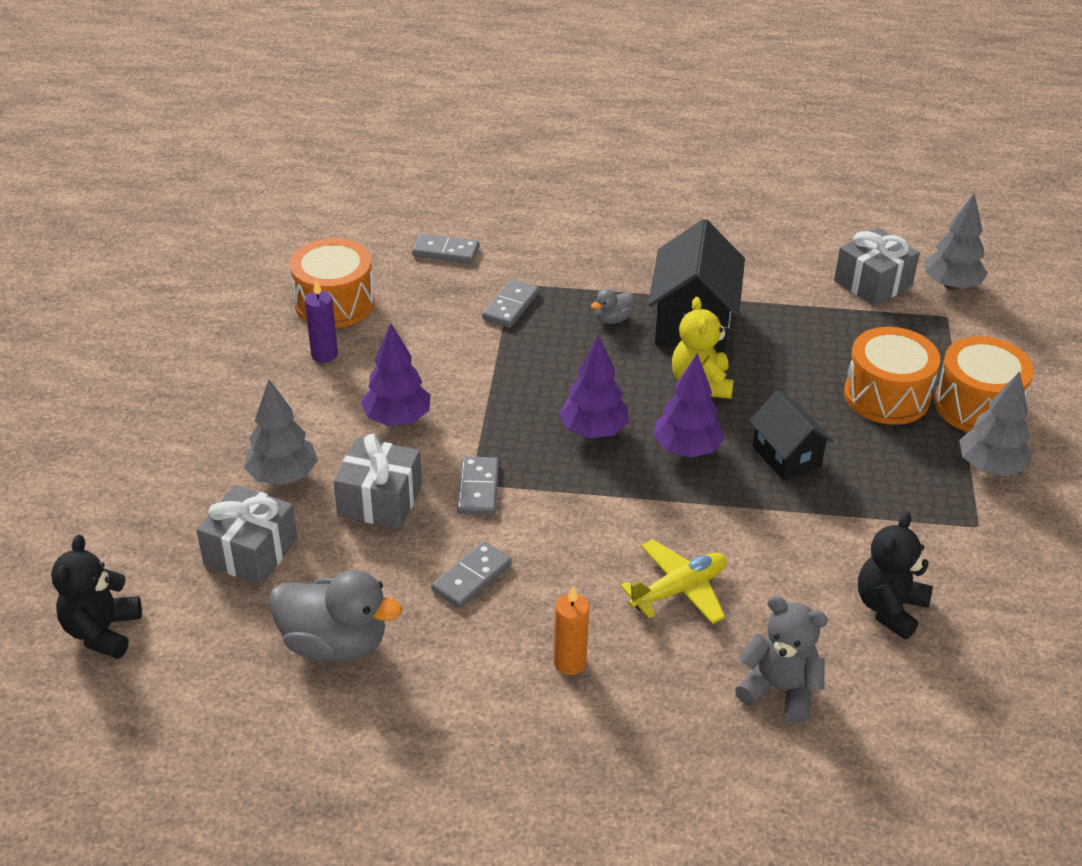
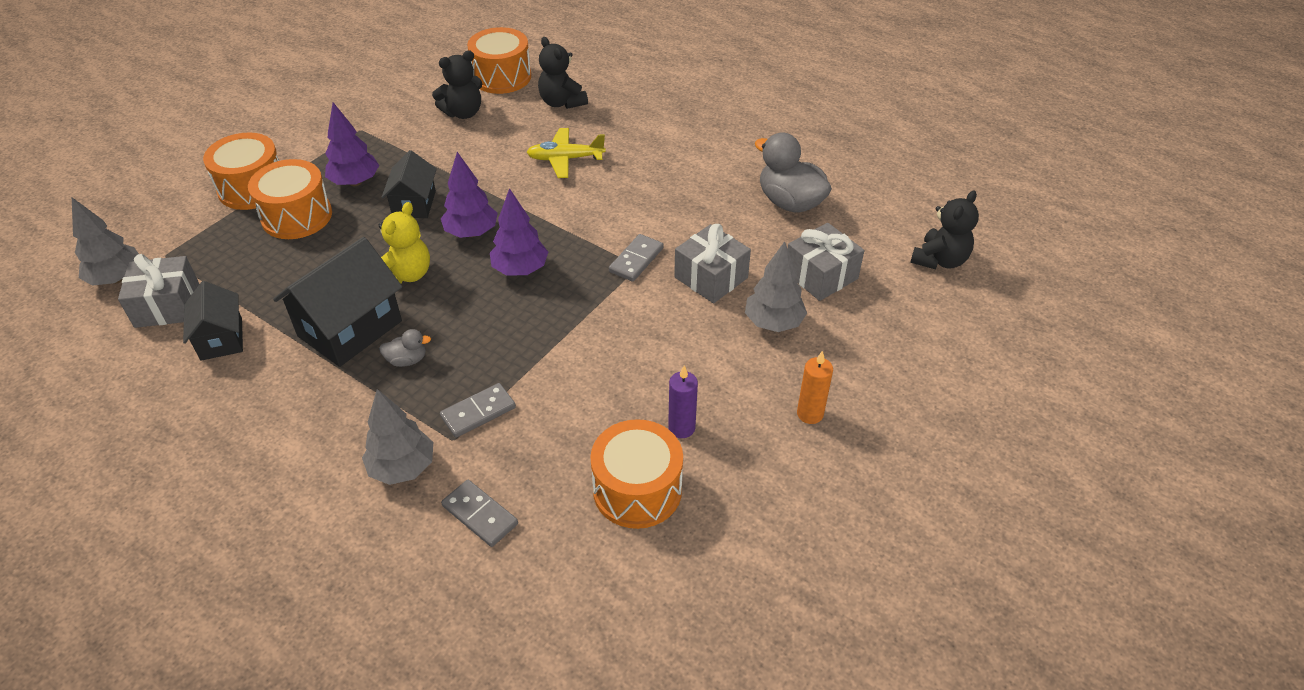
camera: 150 degrees left, 5 degrees up
purple tree [361,323,430,426] -> purple tree moved to [325,102,379,186]
grey domino [431,541,512,609] -> none
orange candle [554,586,589,675] -> orange candle moved to [797,351,833,424]
grey teddy bear [735,596,828,723] -> black teddy bear [538,37,588,109]
grey tree [959,371,1033,476] -> grey tree moved to [362,389,433,485]
none -> black house [183,281,243,361]
none -> orange drum [467,27,531,94]

